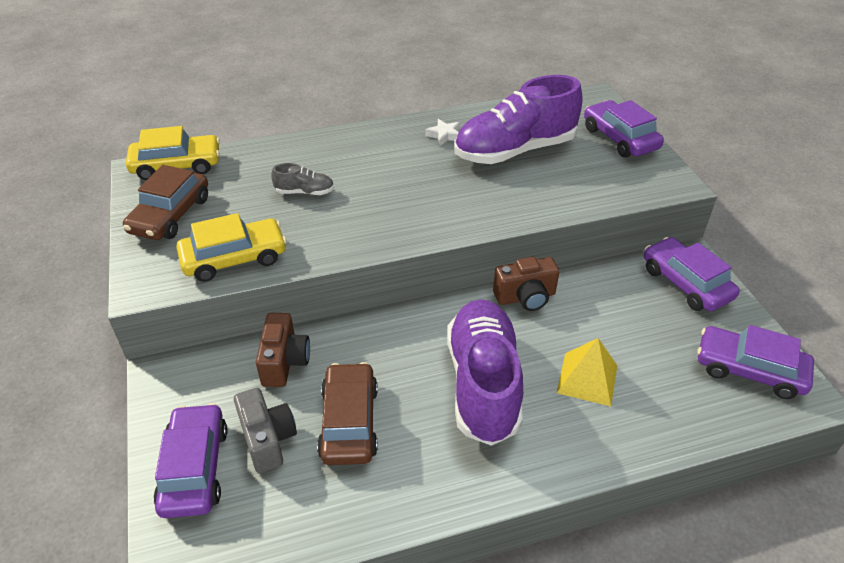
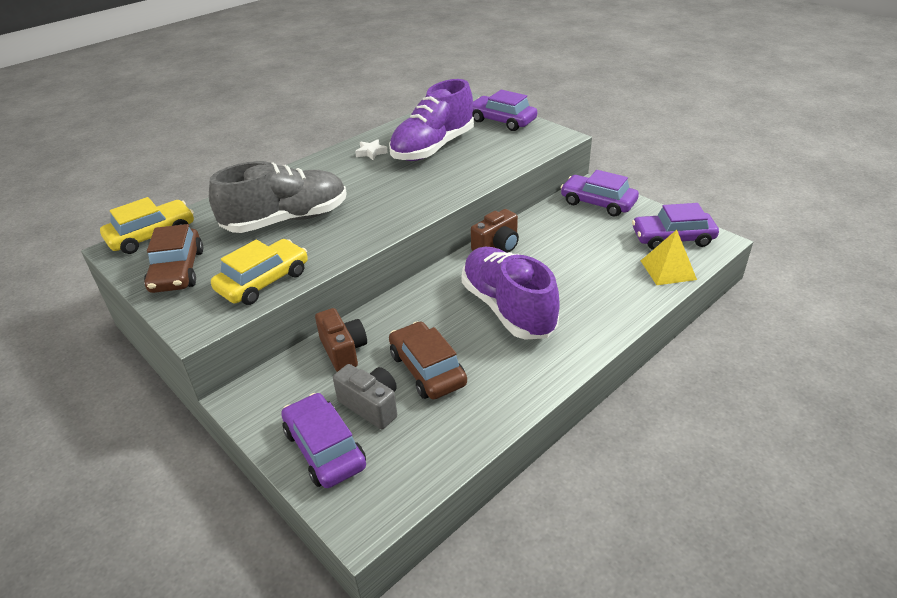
camera: 25 degrees left, 5 degrees down
grey shoe [271,163,334,195] -> grey shoe [209,161,347,233], size x2.39
yellow pyramid [556,338,617,406] -> yellow pyramid moved to [641,230,697,285]

